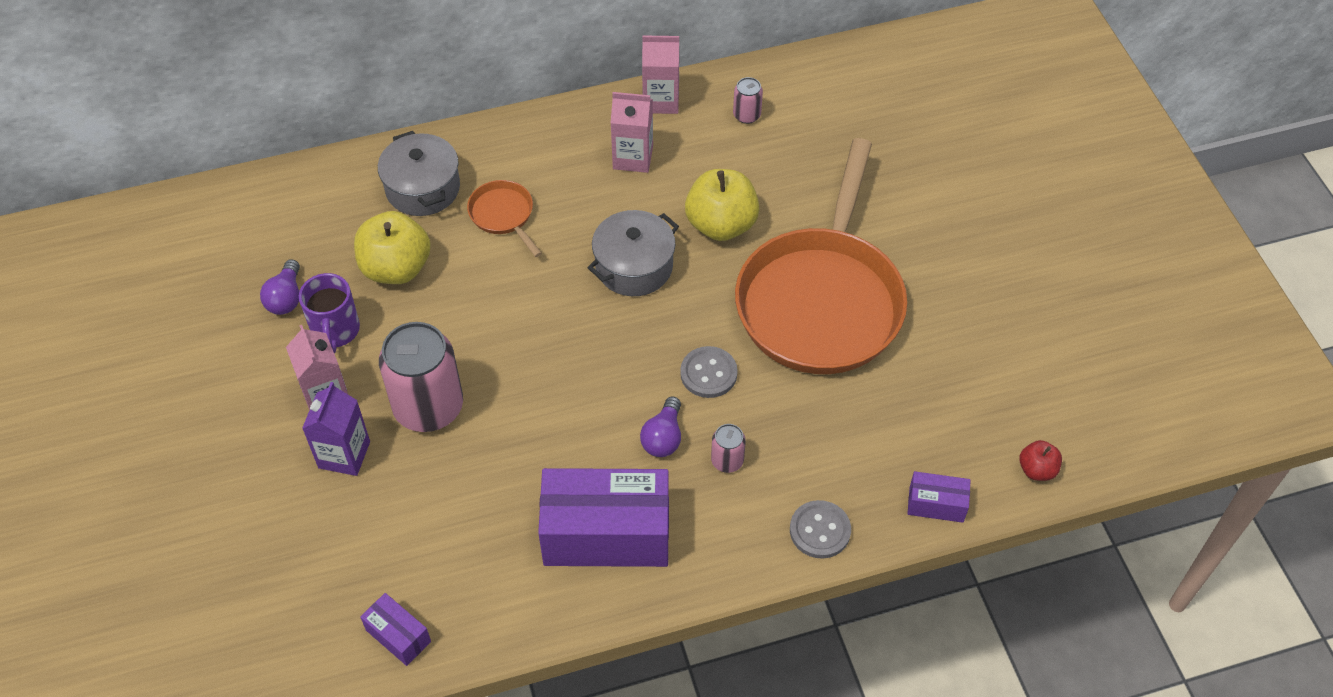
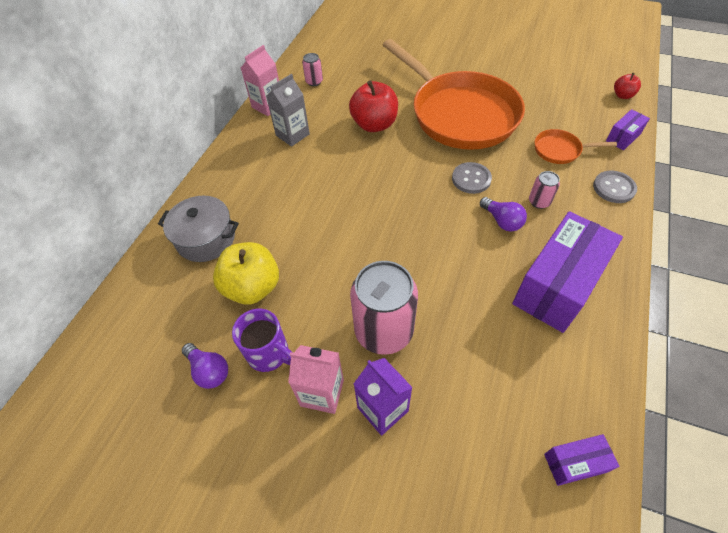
camera: 50 degrees left, 0 degrees up
orange pan [467,180,542,257] -> orange pan moved to [535,129,617,164]
grey pot [587,210,679,296] -> none
pink carton [611,92,653,173] -> grey carton [266,74,310,147]
yellow apple [685,169,760,241] -> red apple [349,80,398,132]

